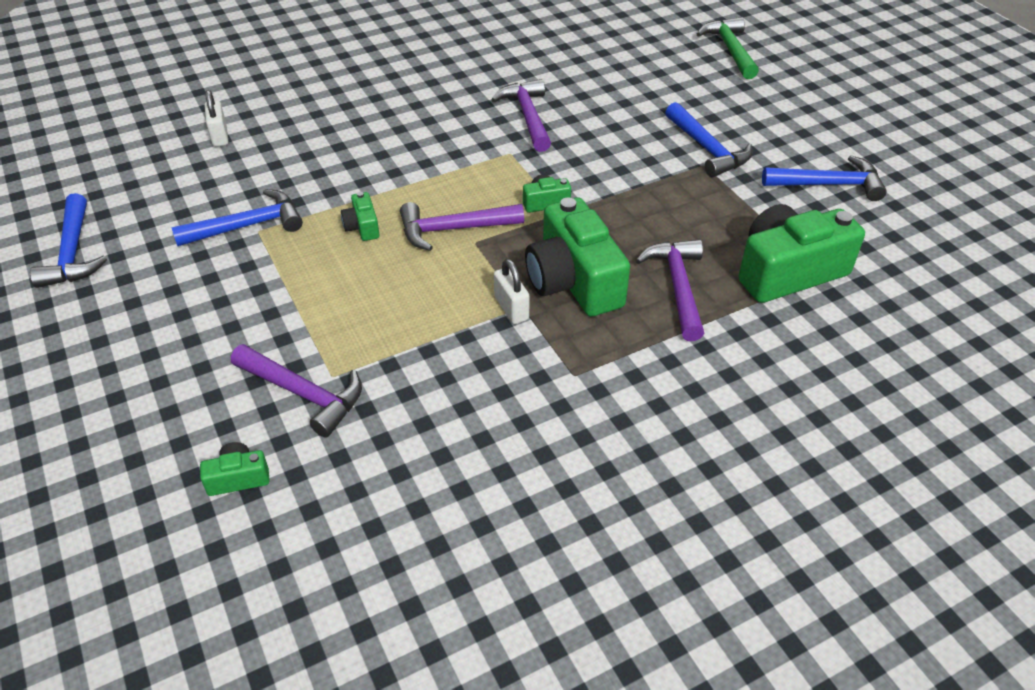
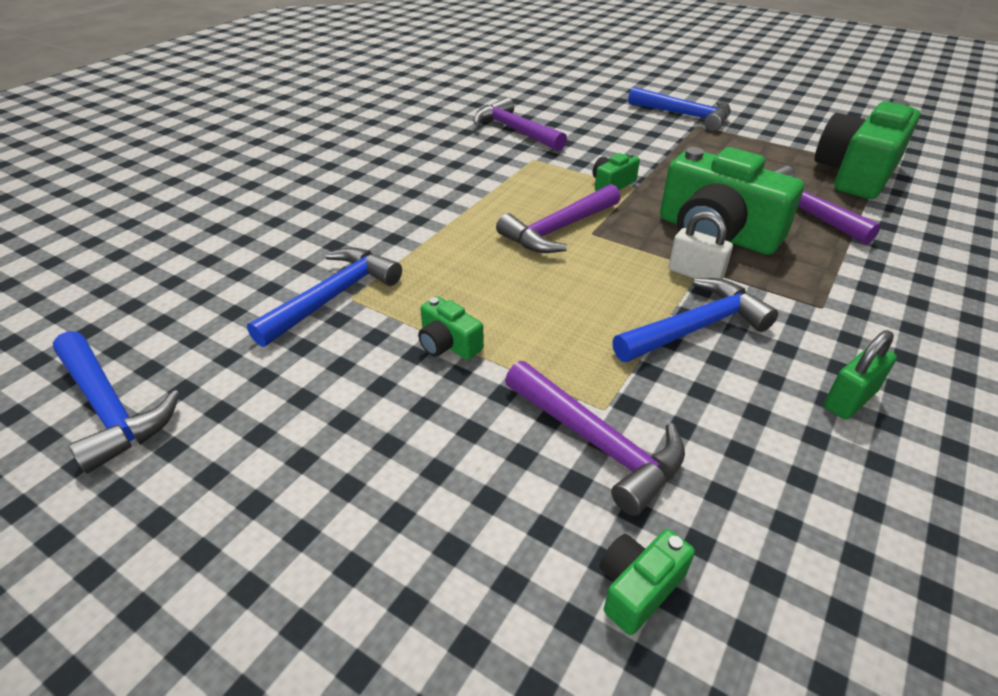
camera: 30 degrees left, 5 degrees down
white padlock [205,90,228,147] -> none
purple hammer [231,344,362,438] -> purple hammer turned 45 degrees clockwise [505,361,685,516]
green camera [341,192,379,241] -> green camera moved to [418,296,484,360]
green hammer [697,17,759,79] -> none
blue hammer [762,155,887,201] -> blue hammer moved to [612,278,778,362]
none -> green padlock [824,330,897,420]

